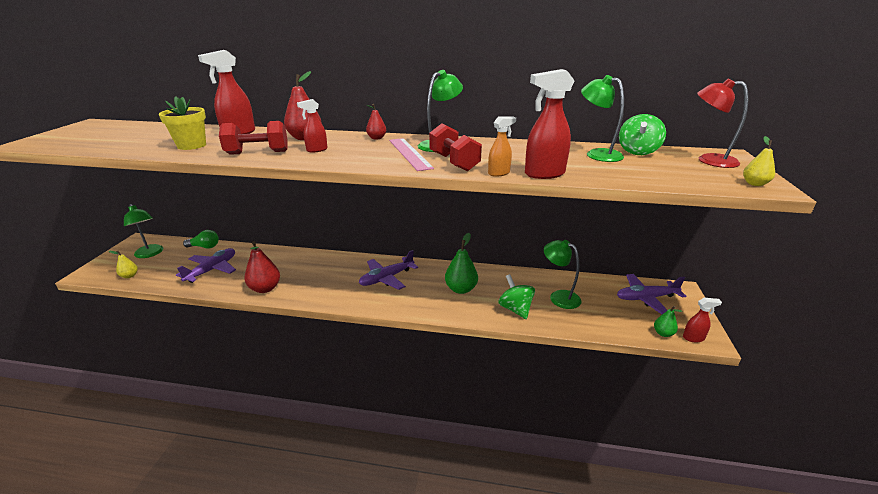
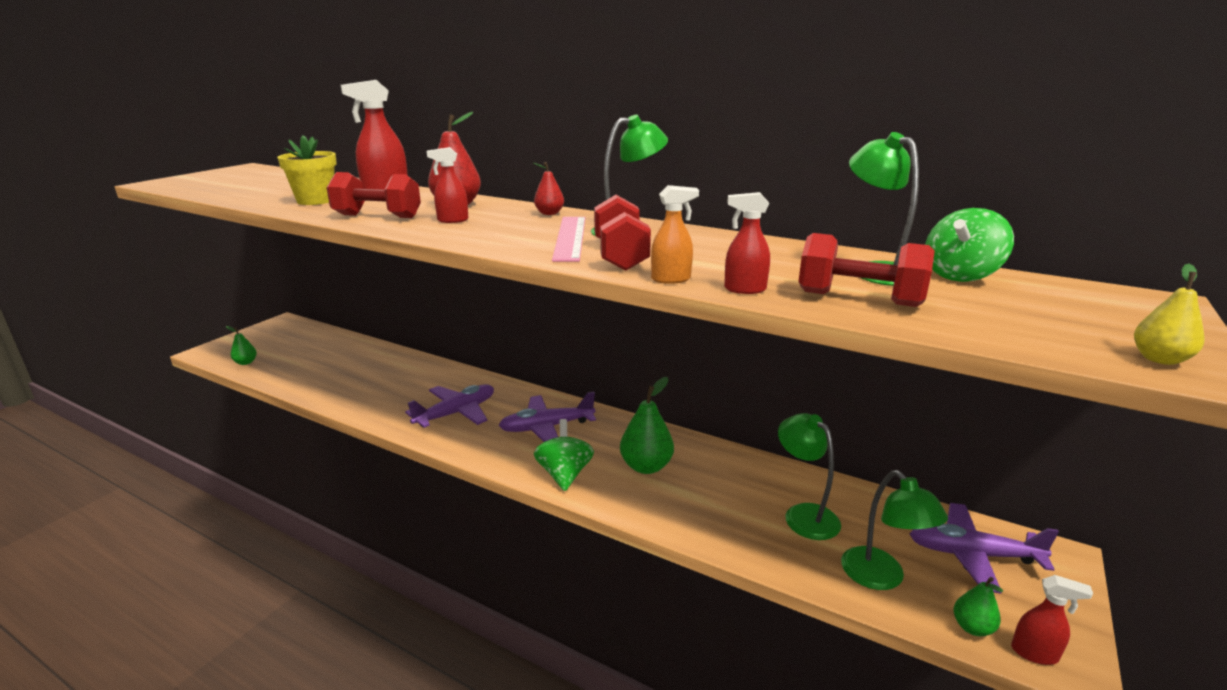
camera: 20 degrees right, 5 degrees down
yellow pear [109,251,138,278] -> green pear [226,326,257,365]
green lamp [124,204,163,258] -> green lamp moved to [841,470,948,590]
purple plane [176,248,236,283] -> purple plane moved to [405,384,494,428]
green light bulb [183,230,219,248] -> none
red pear [244,241,280,293] -> none
green spinning top [498,274,535,319] -> green spinning top moved to [534,419,594,491]
red spray bottle [525,69,575,179] -> red spray bottle [724,192,770,294], size x0.58
red lamp [697,78,748,168] -> none
none -> red dumbbell [798,233,935,307]

